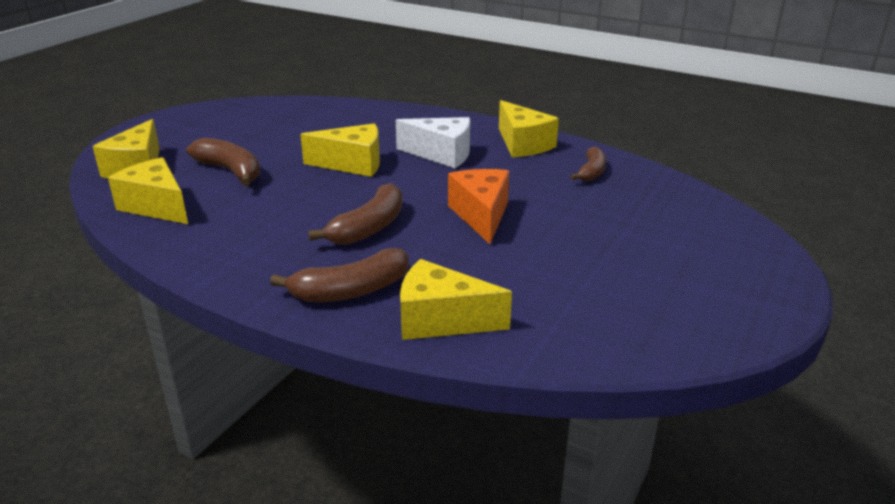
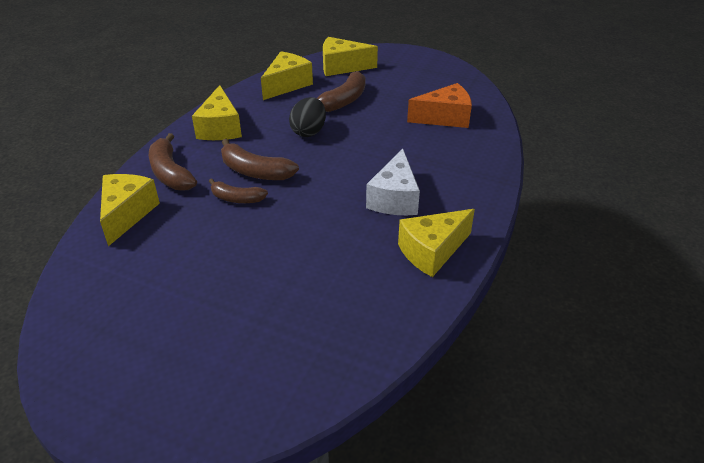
camera: 85 degrees right, 10 degrees up
yellow cheese [300,123,380,177] -> yellow cheese moved to [192,85,242,140]
orange cheese [448,169,509,244] -> orange cheese moved to [407,83,472,128]
brown banana [570,147,606,182] -> brown banana moved to [209,178,268,203]
none -> black egg [289,97,326,137]

